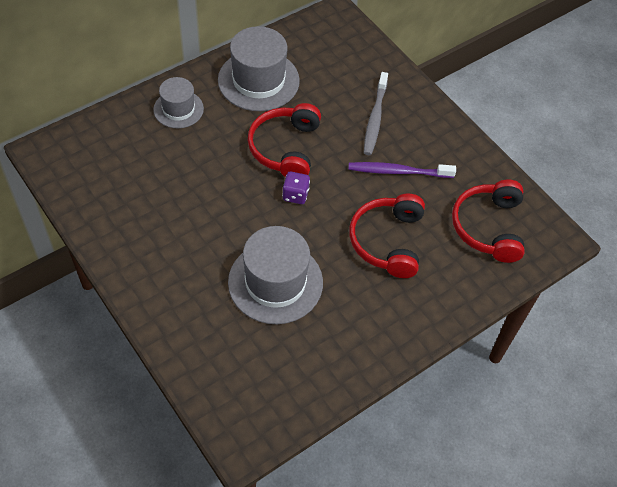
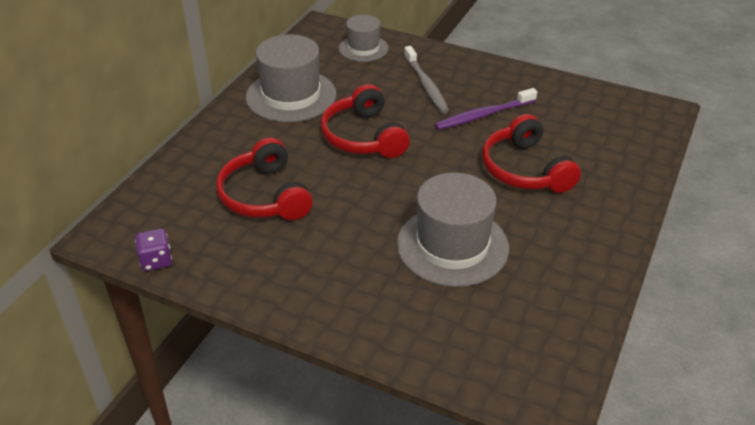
camera: 25 degrees left, 15 degrees down
grey hat [153,77,204,128] -> grey hat moved to [339,15,389,62]
purple dice [282,171,310,204] -> purple dice moved to [135,229,172,271]
red headphones [452,179,525,263] -> red headphones moved to [216,138,313,220]

